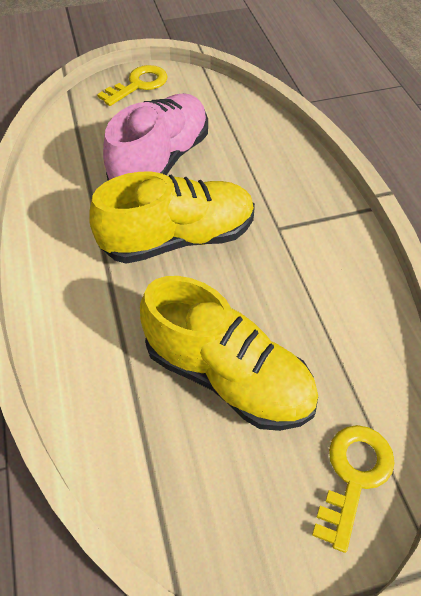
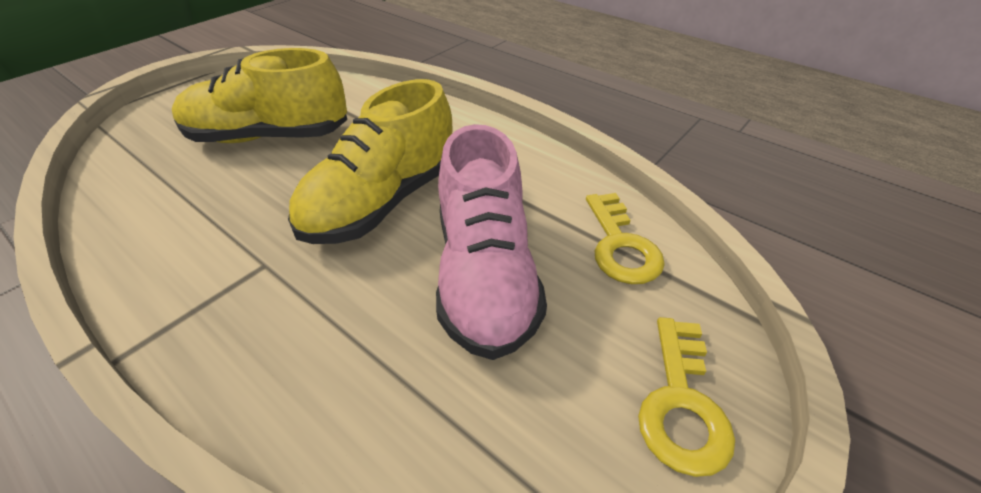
camera: 145 degrees right, 10 degrees down
yellow key [312,425,395,553] -> yellow key moved to [586,193,665,284]

